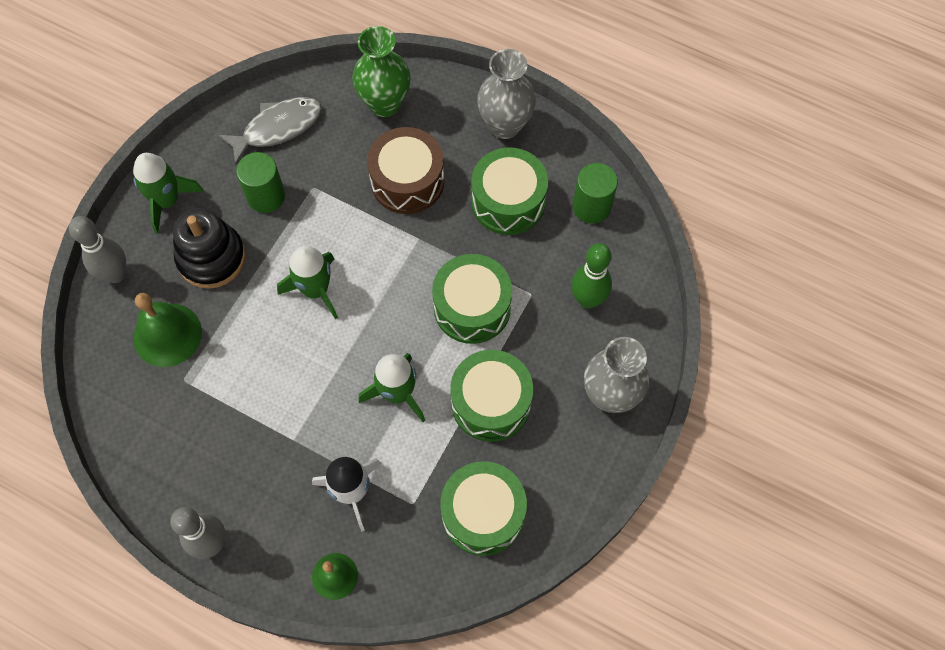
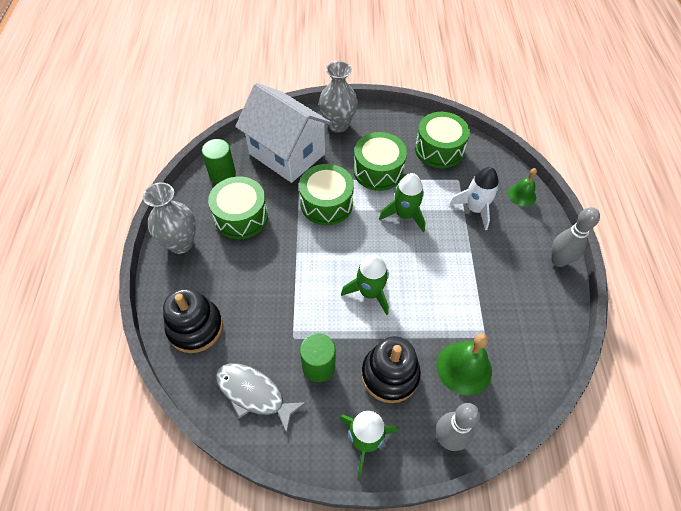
camera: 120 degrees left, 10 degrees down
green vase [352,26,411,117] -> black stacking toy [163,288,223,353]
brown drum [367,127,444,214] -> none
green bowling pin [571,243,612,309] -> white house [235,83,332,183]

